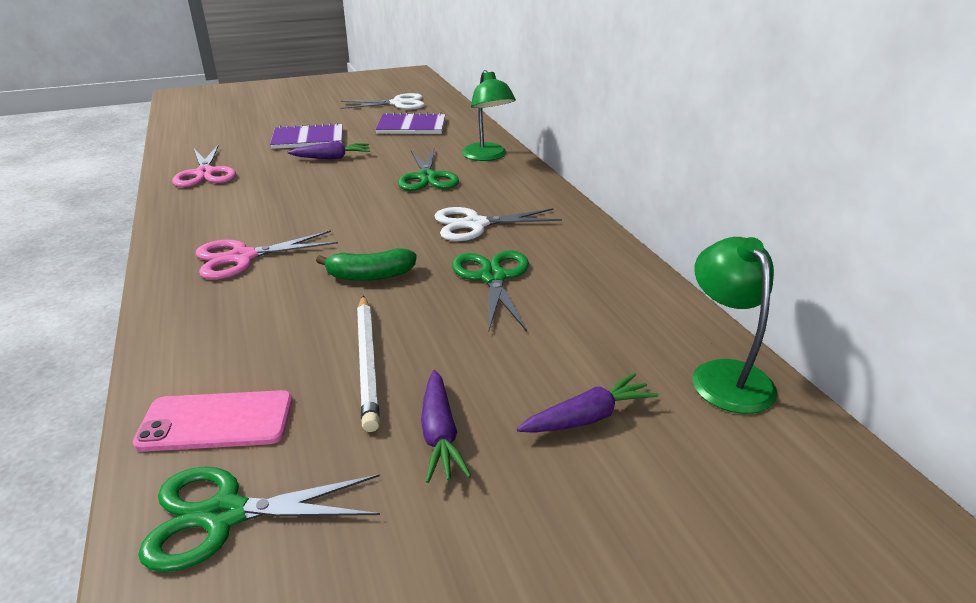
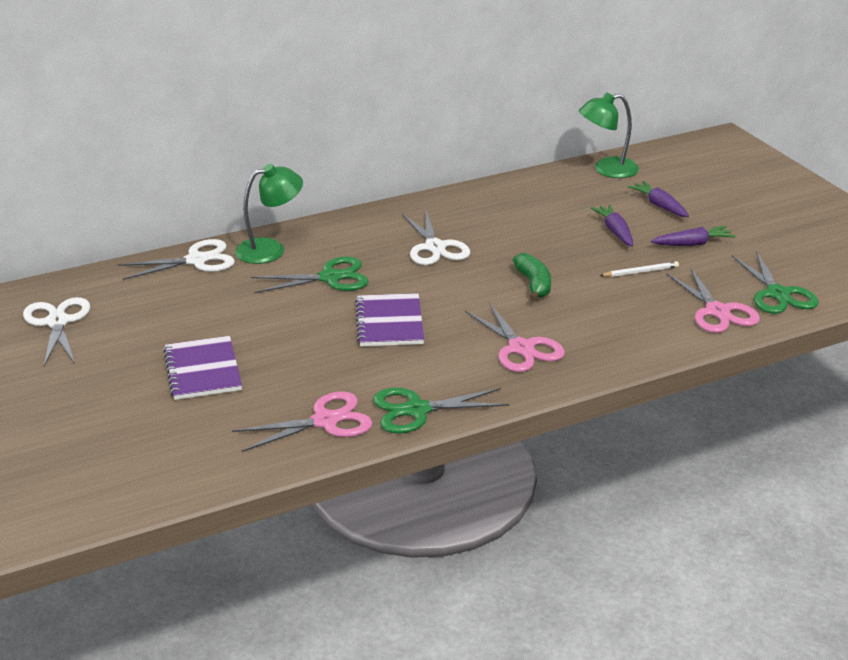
camera: 95 degrees left, 0 degrees up
pink phone [133,390,293,452] -> pink scissors [666,267,760,333]
purple carrot [288,141,370,159] -> purple carrot moved to [590,204,633,246]
white pencil [357,295,380,432] -> white pencil [600,261,679,277], size x0.60
purple notebook [375,112,446,134] -> purple notebook moved to [355,293,424,346]
green scissors [452,250,529,331] -> green scissors moved to [373,388,509,434]
none -> white scissors [118,239,235,280]

